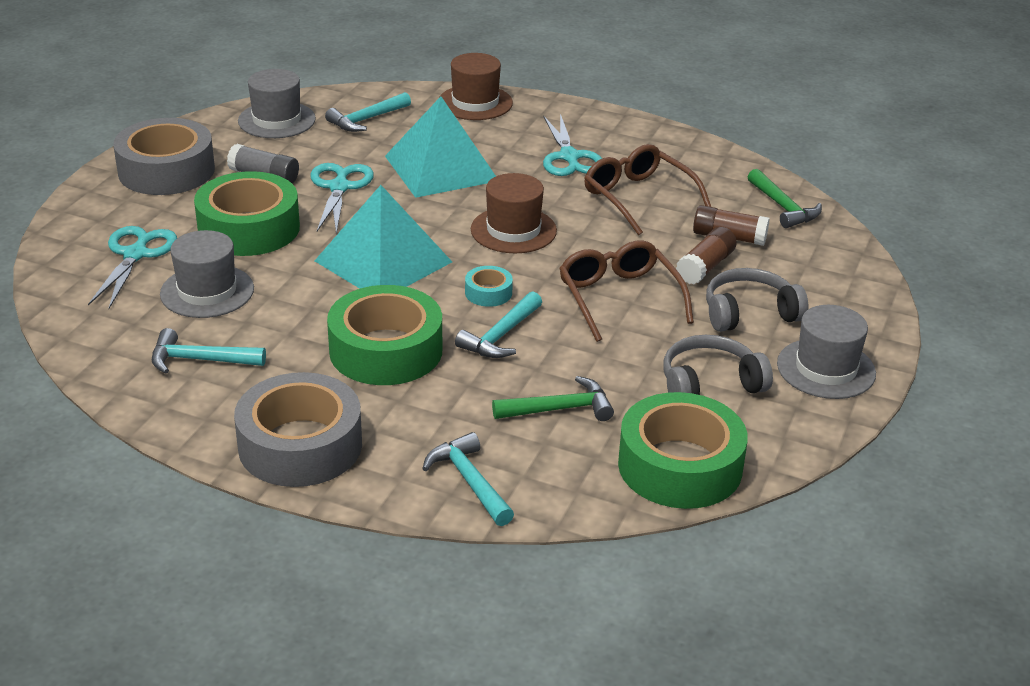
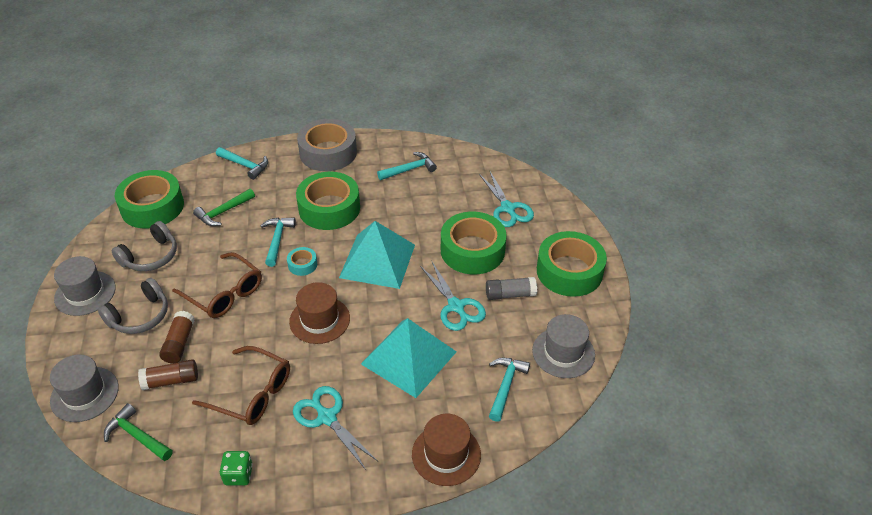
camera: 150 degrees right, 10 degrees up
grey tape [113,118,215,195] -> green tape [537,231,607,297]
grey hat [160,230,254,318] -> grey hat moved to [50,354,119,422]
none -> green dice [219,451,253,485]

